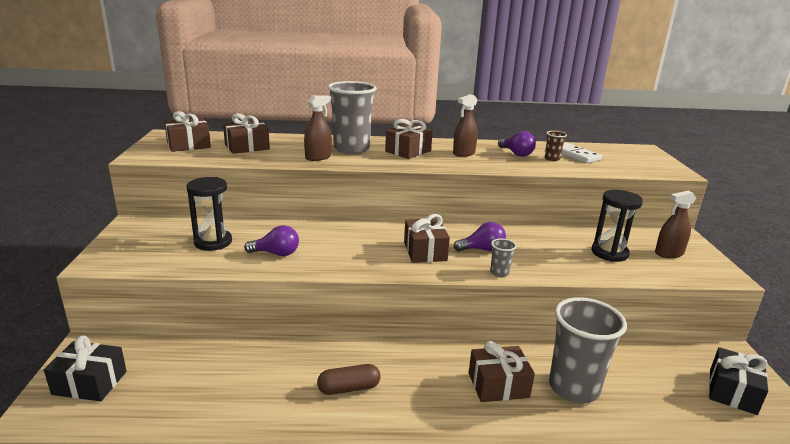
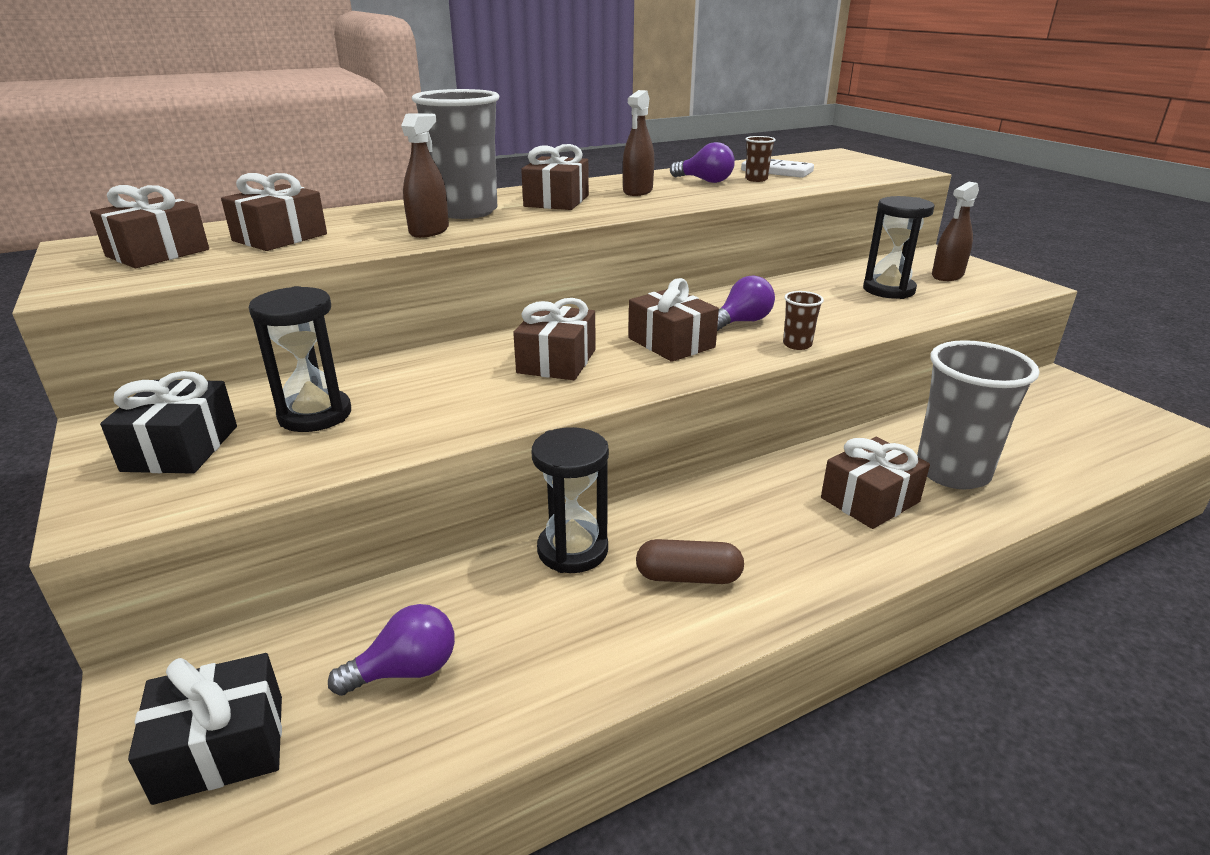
camera: 25 degrees left, 5 degrees up
purple light bulb [244,225,299,256] -> purple light bulb moved to [328,604,455,696]
brown capsule [317,364,381,395] -> brown capsule turned 45 degrees clockwise [636,539,744,584]
grey cup [490,238,516,277] -> brown cup [783,291,824,350]
black gift [709,347,768,415] -> black gift moved to [100,371,237,474]
none -> brown gift [513,298,596,380]
none -> black hourglass [532,427,609,573]

